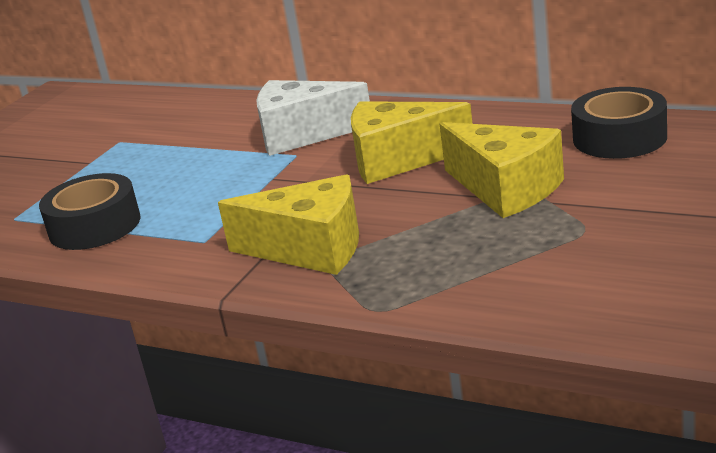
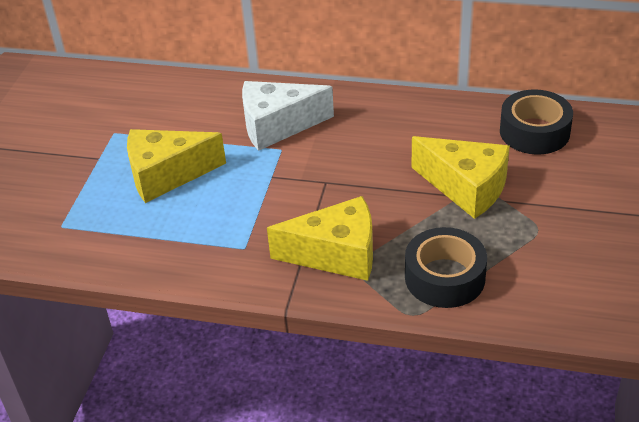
camera: 15 degrees left, 15 degrees up
black tape [39,173,141,250] -> black tape moved to [405,227,487,308]
yellow cheese [351,101,473,184] -> yellow cheese moved to [127,129,226,203]

